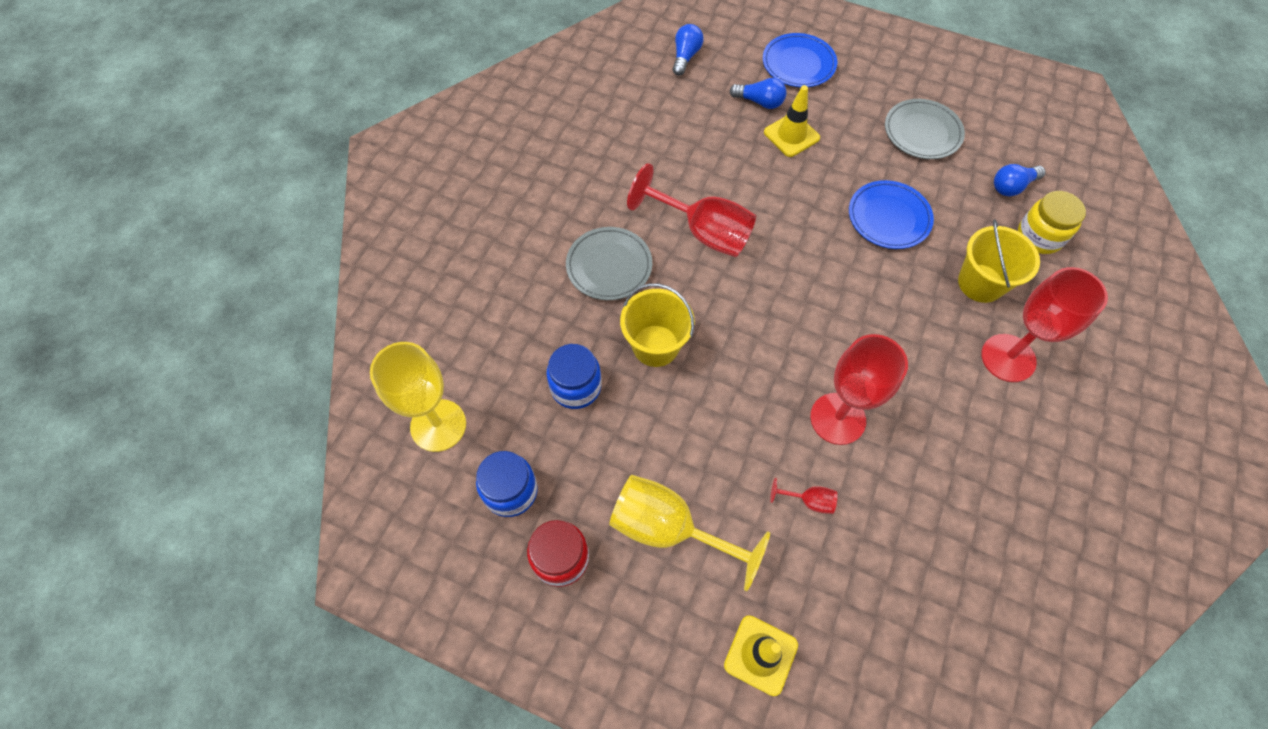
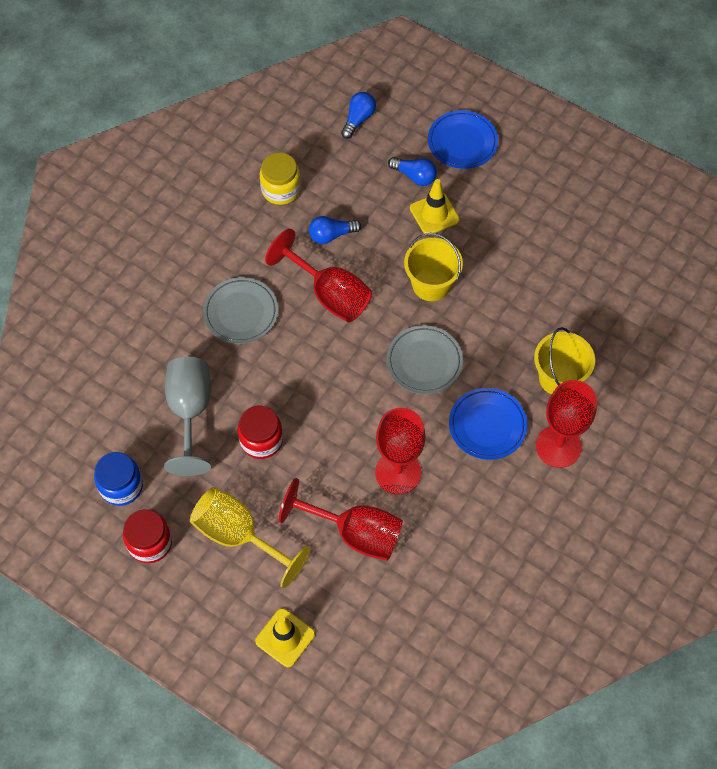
camera: 10 degrees right, 0 degrees up
yellow goblet [370,342,466,452] -> none
blue jar [547,344,602,409] -> grey goblet [164,357,211,476]
yellow bucket [620,283,695,367] -> yellow bucket moved to [404,233,463,301]
red goblet [770,478,837,514] -> red goblet [279,478,403,561], size x2.32
blue plate [849,180,934,249] -> blue plate moved to [449,388,528,460]
grey plate [885,99,965,159] -> grey plate moved to [386,325,463,394]
blue light bulb [994,164,1045,196] -> blue light bulb moved to [309,216,361,244]
yellow jar [1018,191,1086,254] -> yellow jar moved to [260,152,301,205]
none -> red jar [238,406,283,459]

